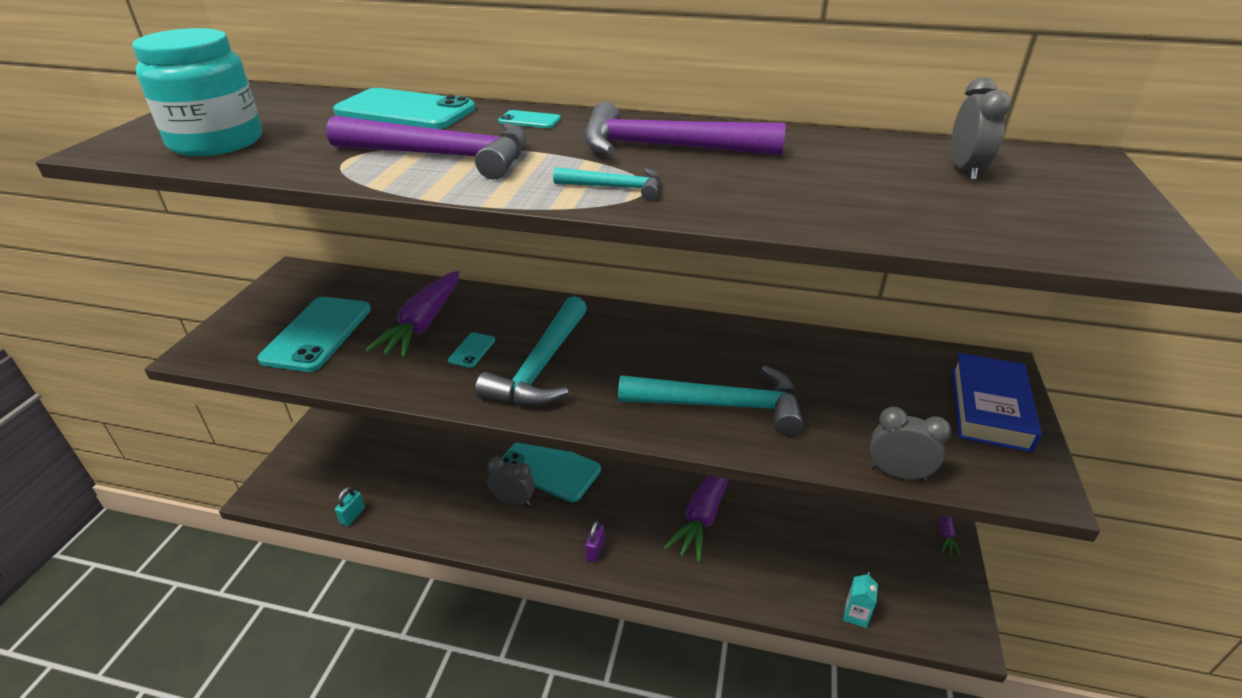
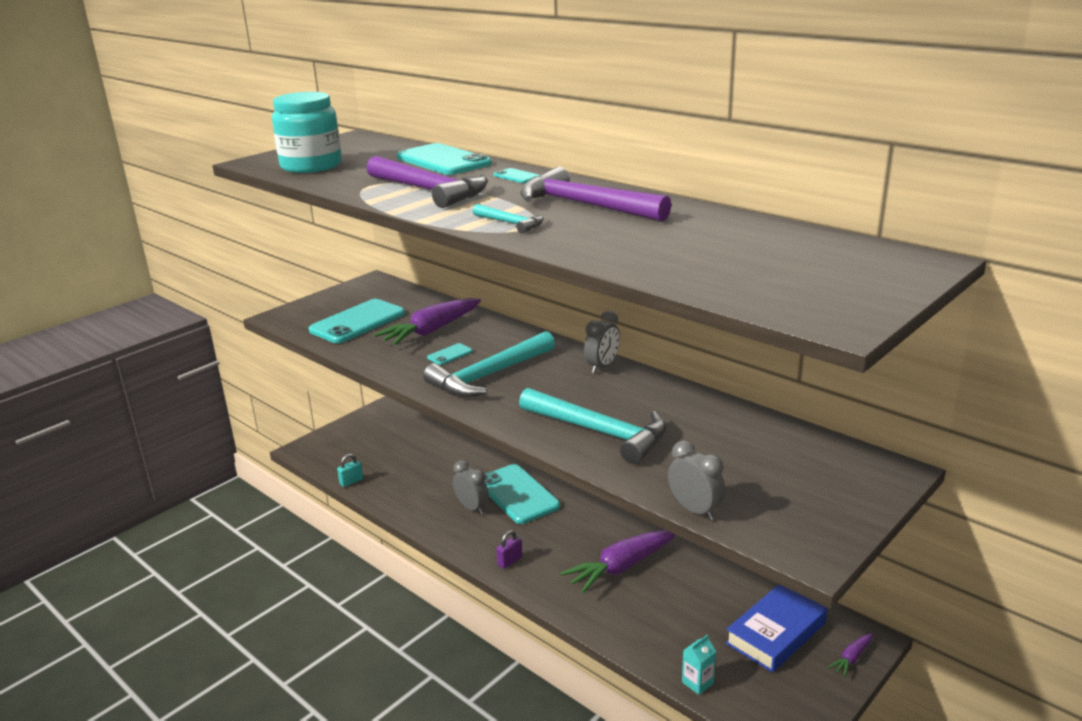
camera: 30 degrees right, 10 degrees down
grey clock [951,77,1011,180] -> grey clock moved to [584,311,620,373]
blue book [952,353,1042,452] -> blue book moved to [725,584,828,673]

